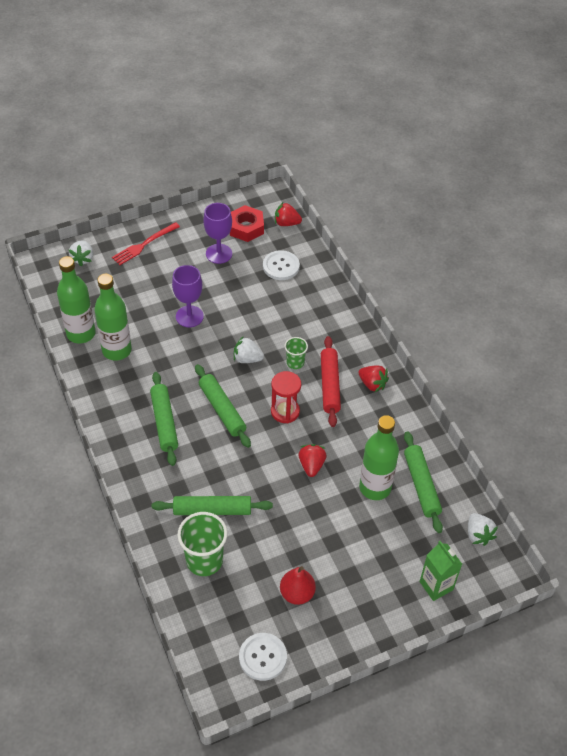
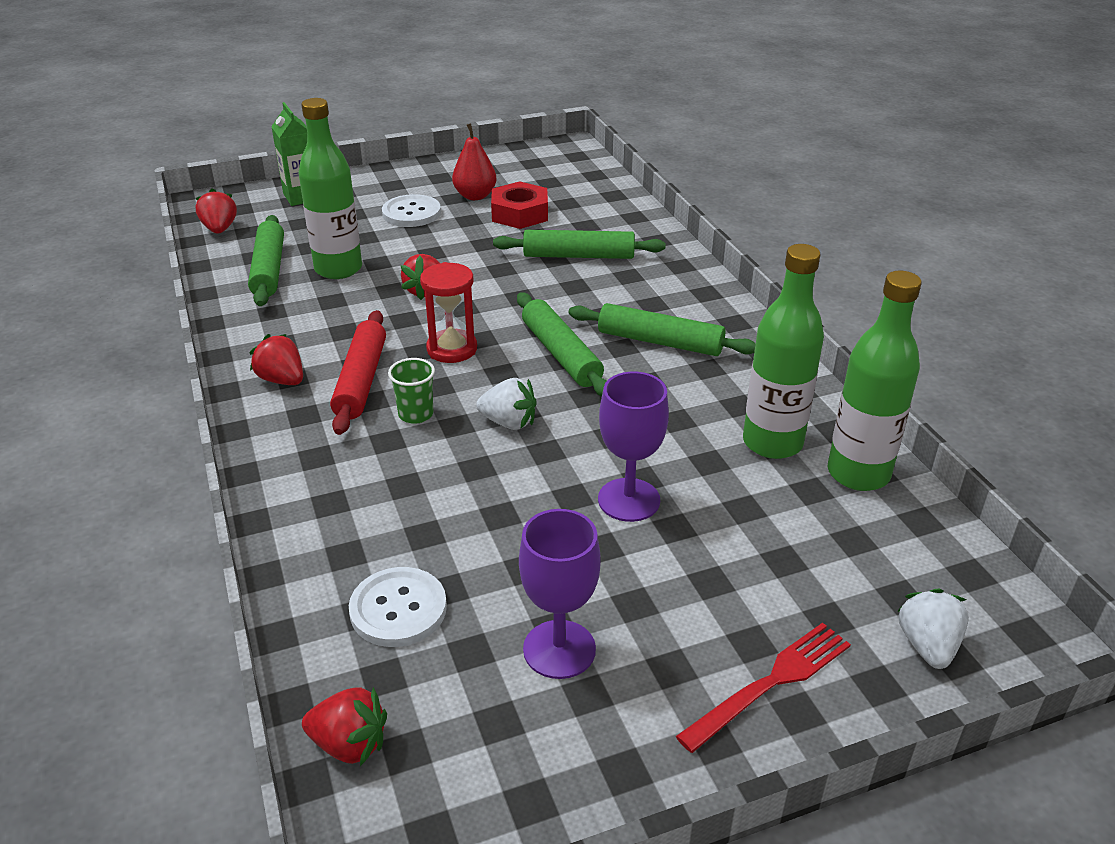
camera: 175 degrees left, 15 degrees down
green rolling pin [150,372,178,466] -> green rolling pin turned 60 degrees counterclockwise [569,303,756,356]
green cup [177,512,228,576] -> none
red nut [230,205,264,242] -> red nut moved to [491,181,548,229]
white button [239,633,287,681] -> white button moved to [382,194,441,227]
white strawberry [468,513,498,546] -> red strawberry [195,188,237,234]

